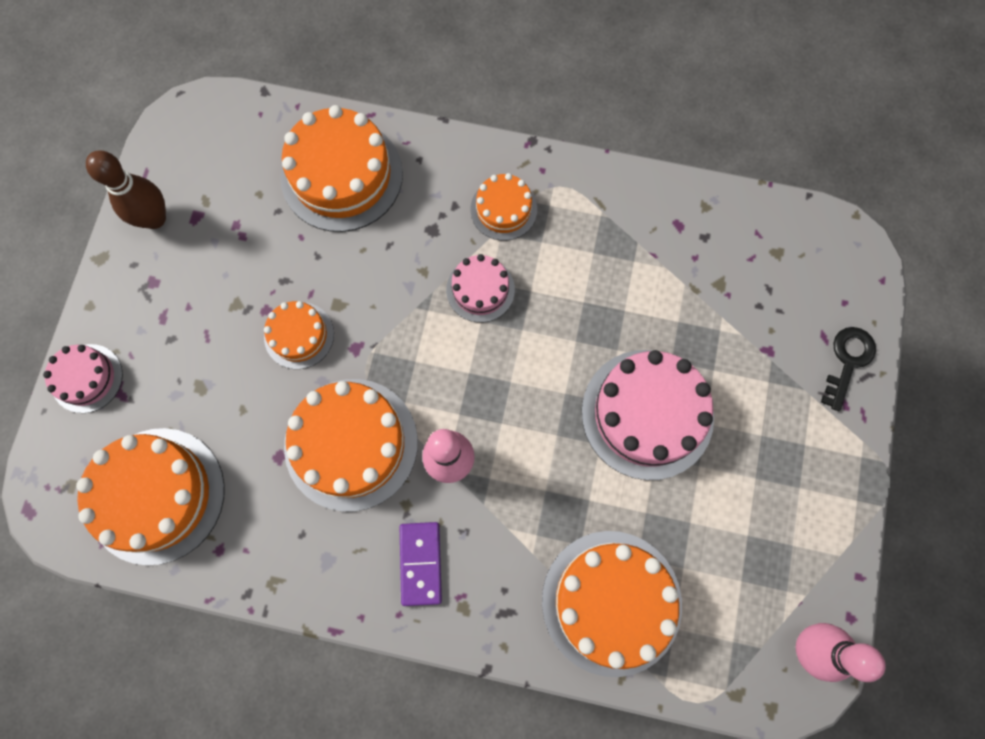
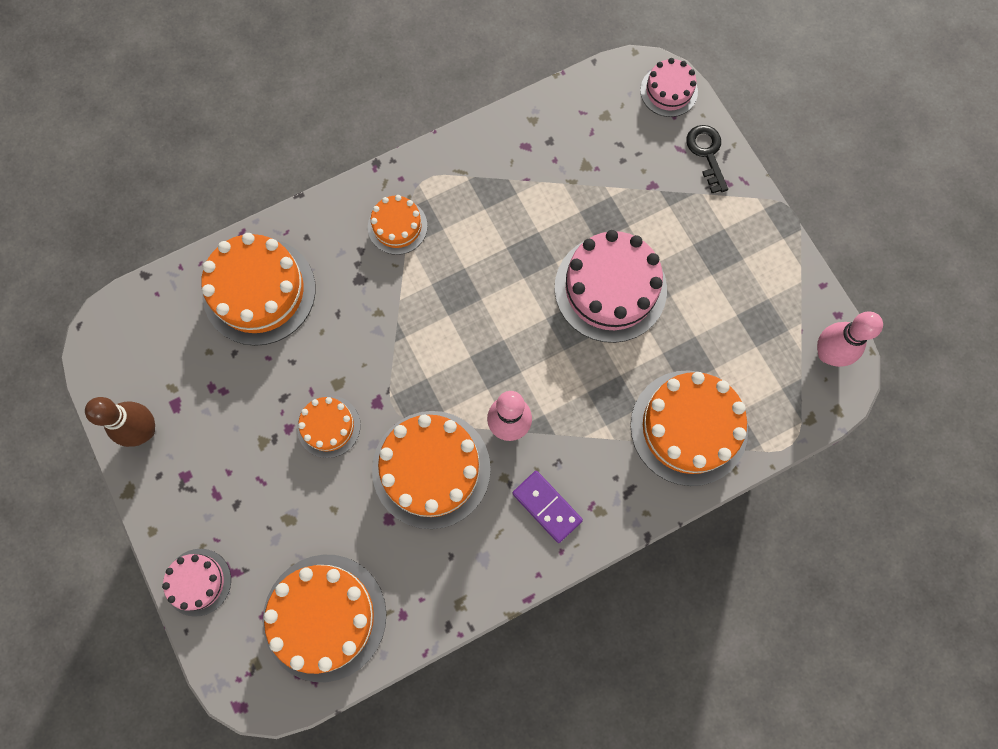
camera: 40 degrees left, 0 degrees up
pink cake [446,254,515,323] -> pink cake moved to [640,58,698,117]

